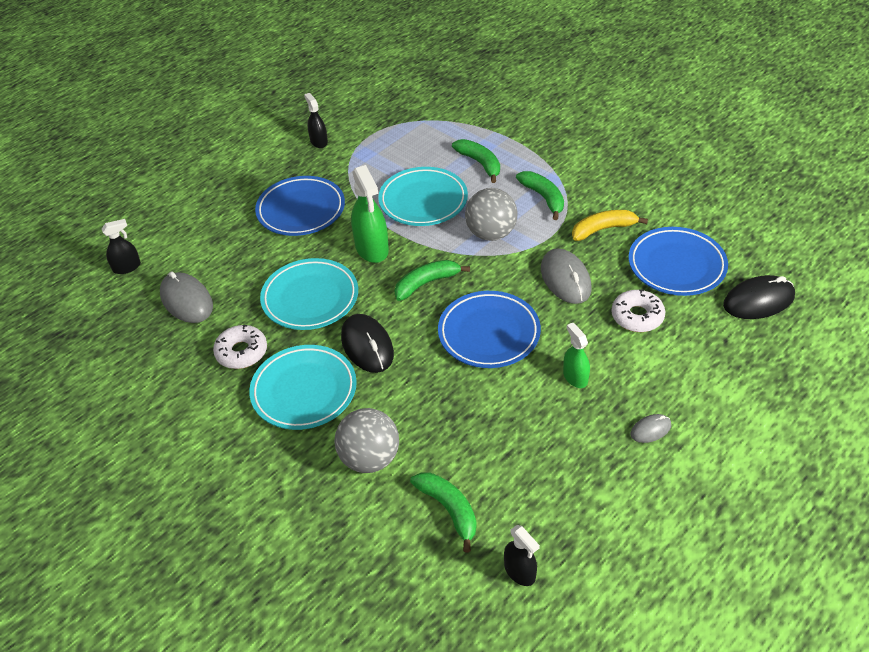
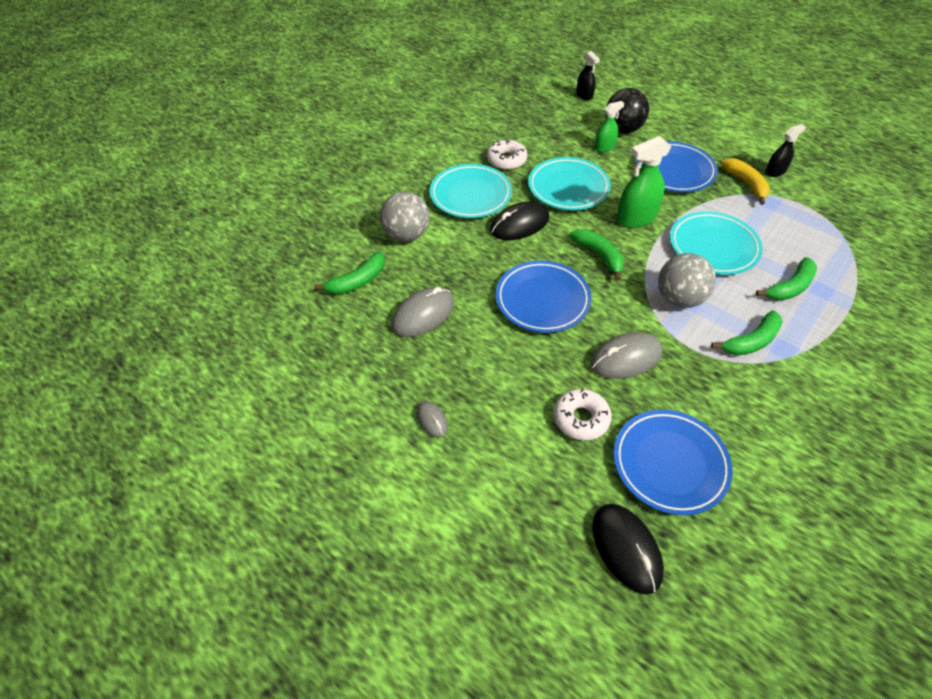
camera: 85 degrees right, 5 degrees up
grey mouse [160,271,213,323] -> grey mouse moved to [391,287,454,337]
black spray bottle [504,525,540,586] -> none
green spray bottle [563,323,590,388] -> green spray bottle moved to [595,101,624,152]
yellow banana [572,210,648,241] -> yellow banana moved to [721,158,770,205]
none -> black ball [606,88,649,133]

